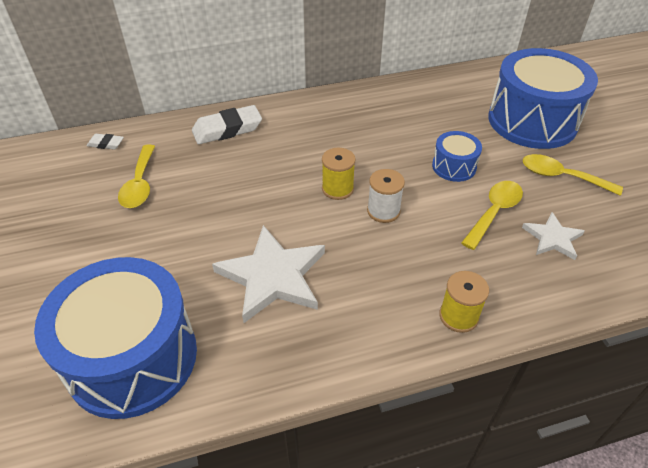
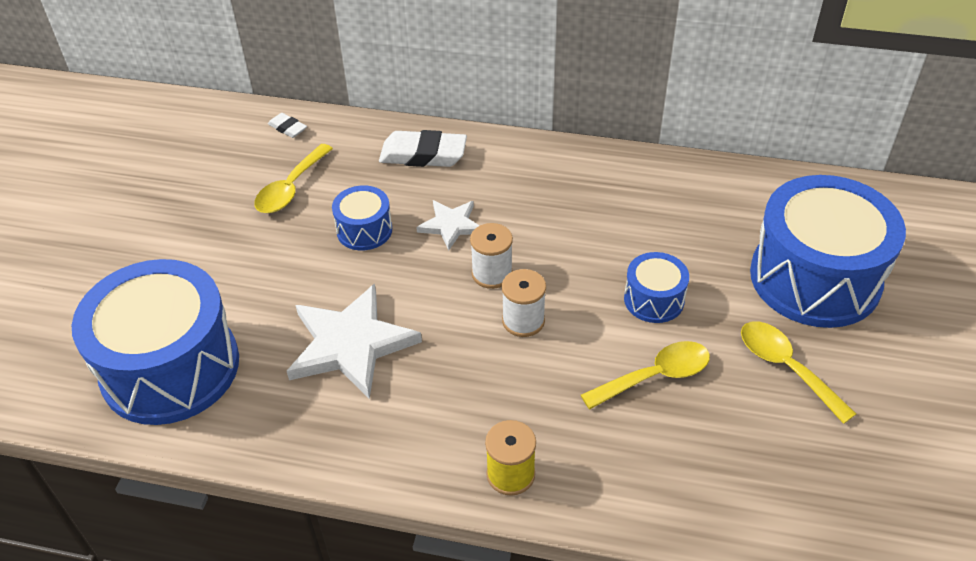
camera: 30 degrees right, 0 degrees up
yellow spool [322,148,356,200] -> white spool [470,223,513,289]
white star [522,212,585,260] -> white star moved to [416,200,480,251]
none -> blue drum [332,185,392,251]

